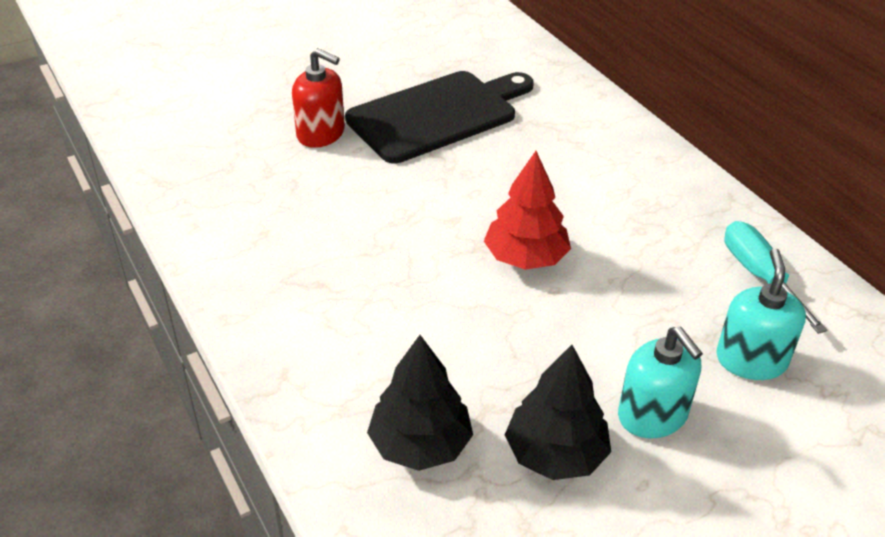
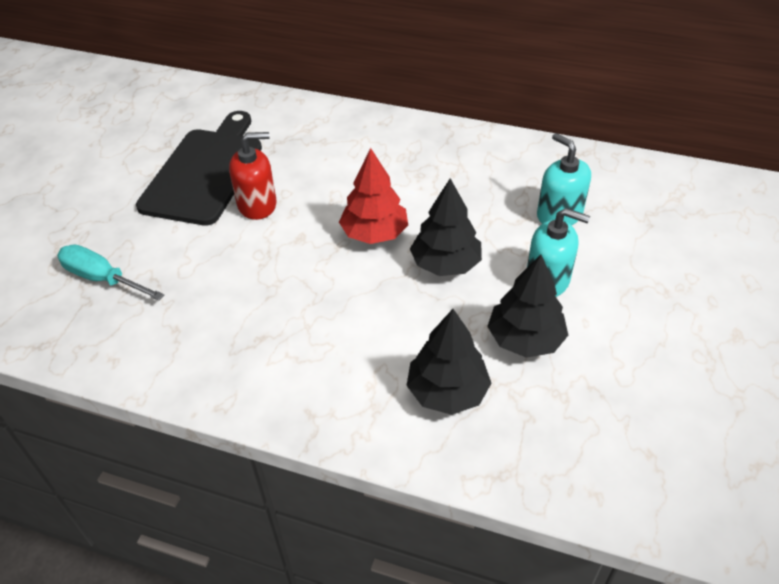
camera: 40 degrees left, 5 degrees up
red soap dispenser [292,48,345,148] -> red soap dispenser moved to [229,132,277,220]
turquoise screwdriver [724,221,827,334] -> turquoise screwdriver moved to [57,244,164,301]
none -> black tree [410,178,482,276]

